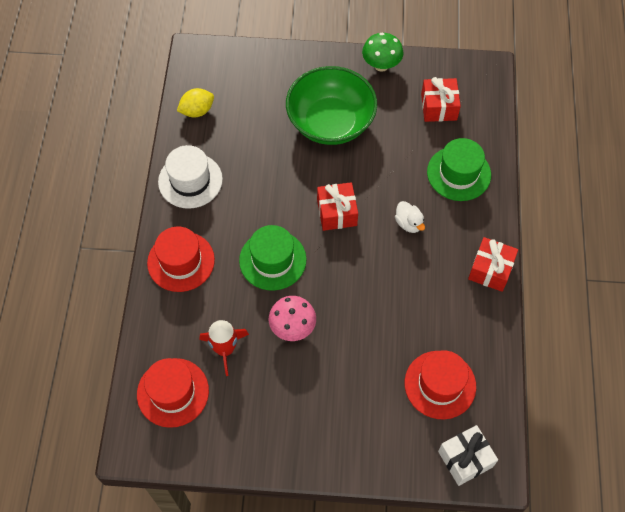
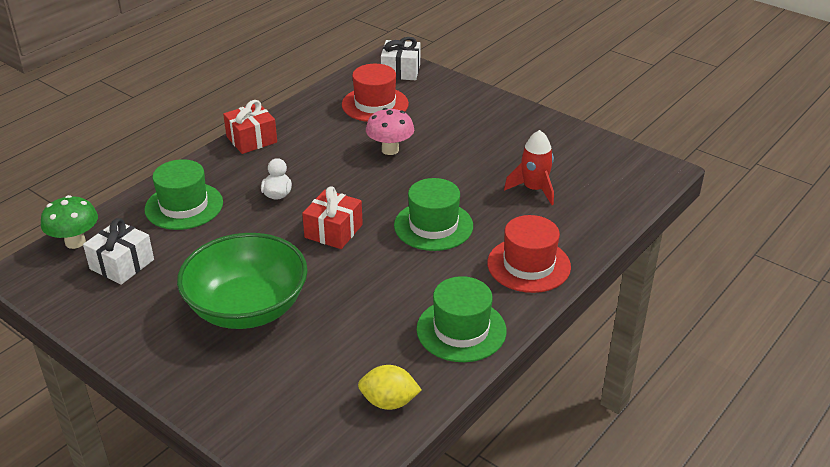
camera: 145 degrees left, 25 degrees down
red hat [137,358,209,428] -> none
white hat [158,145,223,209] -> green hat [416,276,507,362]
pink mushroom [269,296,316,341] -> pink mushroom moved to [366,108,414,155]
green mushroom [362,33,403,72] -> green mushroom moved to [41,195,98,249]
red gift [421,77,461,122] -> white gift [83,218,154,285]

